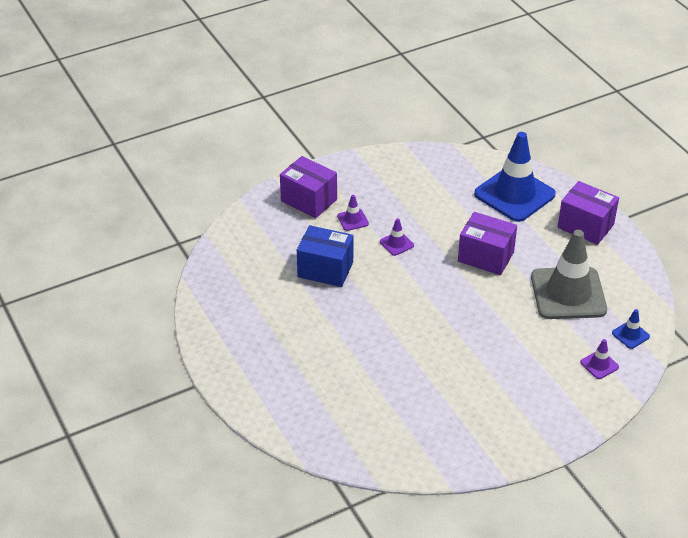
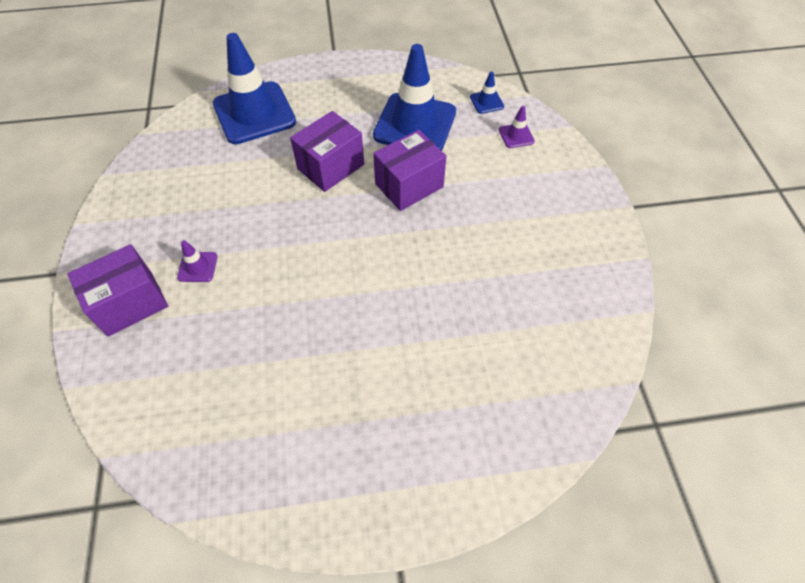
camera: 70 degrees left, 15 degrees up
blue box [297,225,354,287] -> none
purple traffic cone [380,218,414,256] -> none
grey traffic cone [531,230,607,319] -> blue traffic cone [373,44,456,151]
purple box [558,181,619,245] -> purple box moved to [373,130,446,211]

